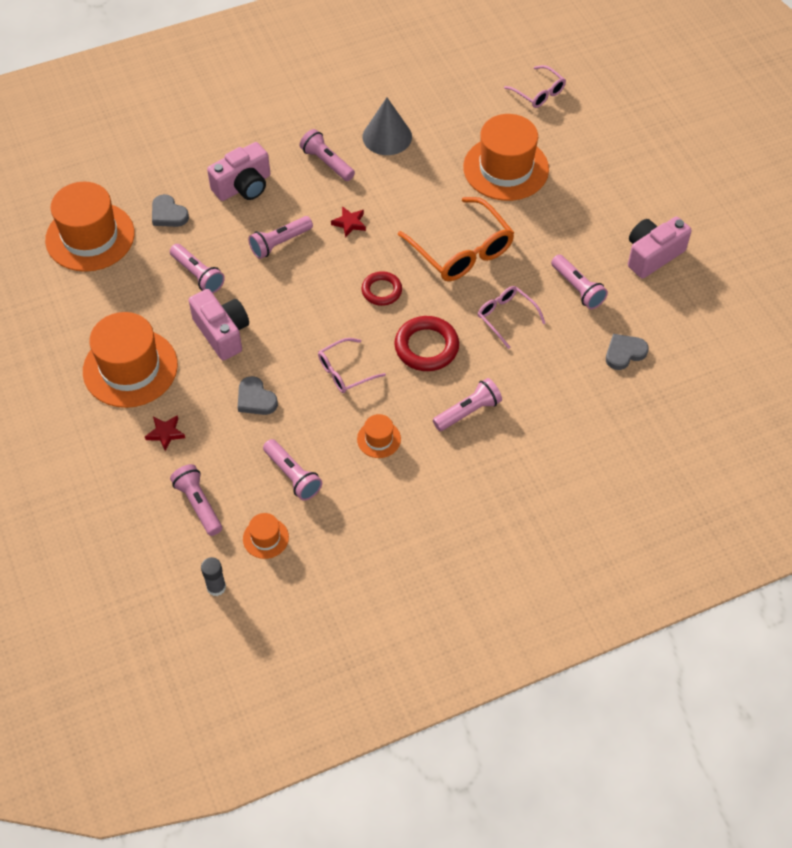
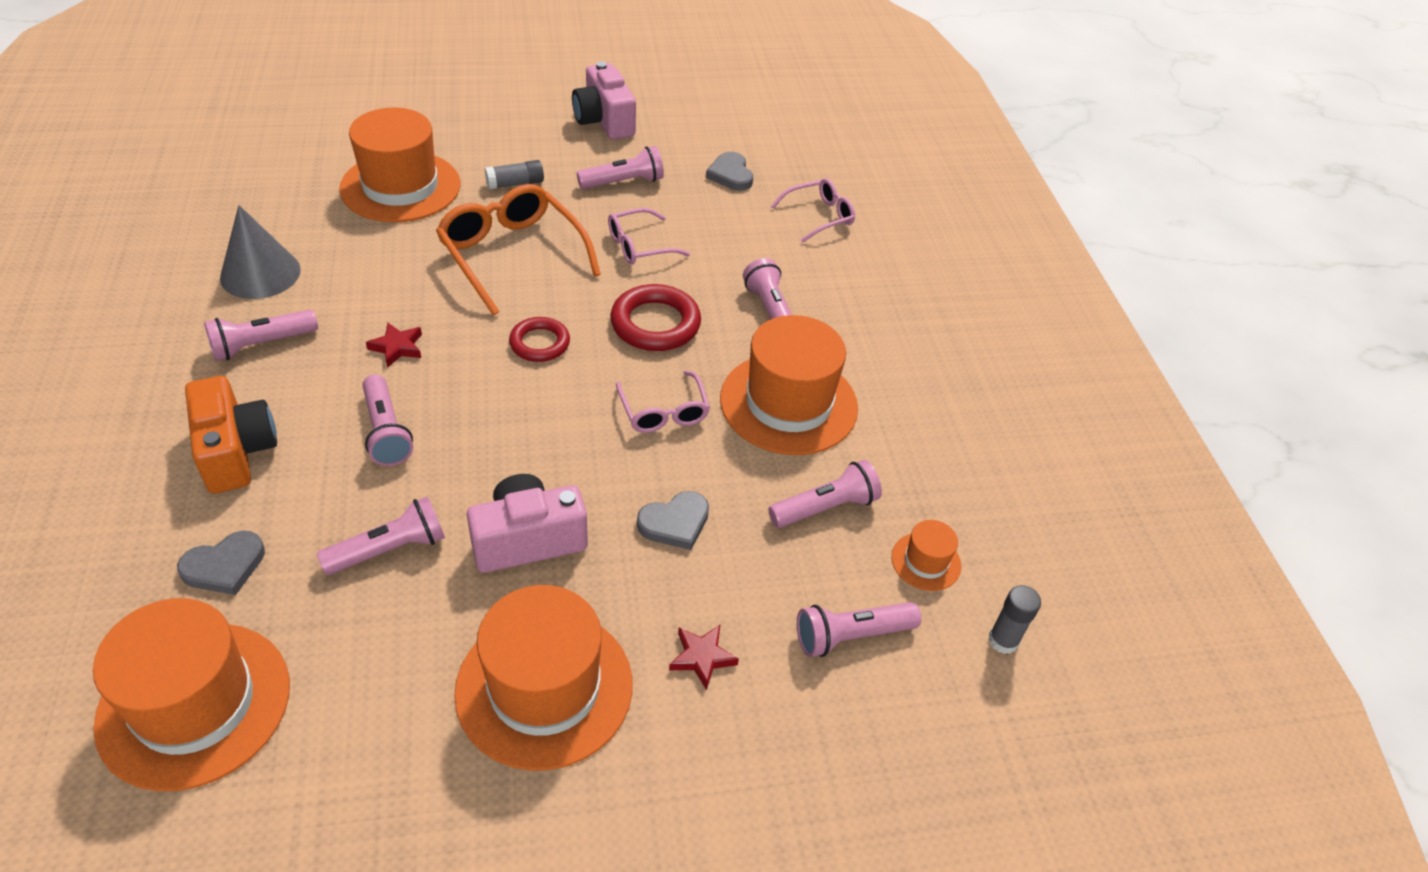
camera: 80 degrees left, 10 degrees down
pink camera [207,142,270,201] -> orange camera [185,376,277,494]
orange hat [357,414,401,458] -> orange hat [720,315,858,455], size x2.22
orange glasses [398,197,515,281] -> orange glasses turned 105 degrees counterclockwise [436,184,601,315]
pink glasses [504,65,566,108] -> pink glasses moved to [771,178,855,243]
none -> grey glue stick [485,160,544,190]

